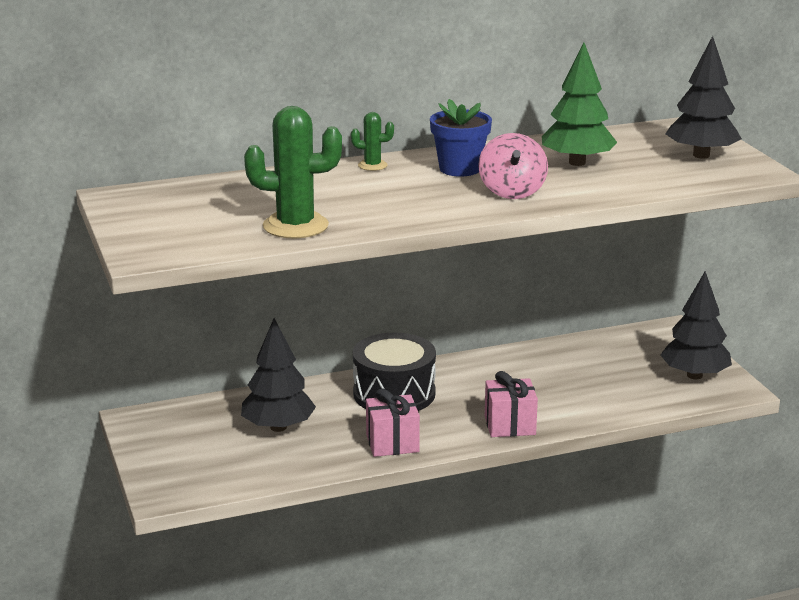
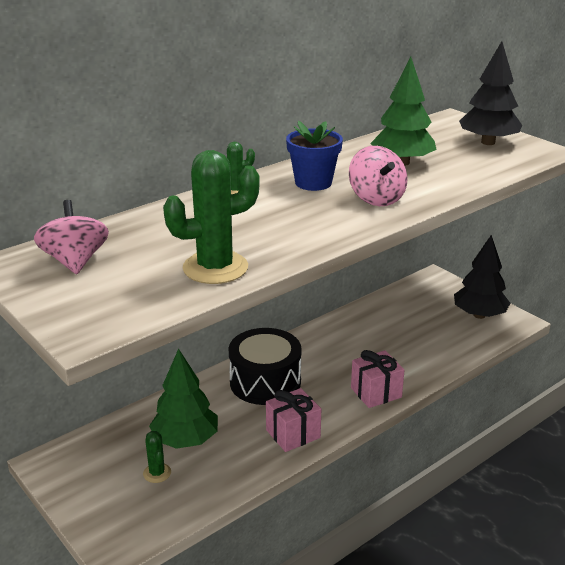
camera: 20 degrees left, 5 degrees up
black tree [241,318,316,432] -> green tree [149,349,218,449]
none -> pink spinning top [34,200,109,274]
none -> green cactus [143,431,171,483]

